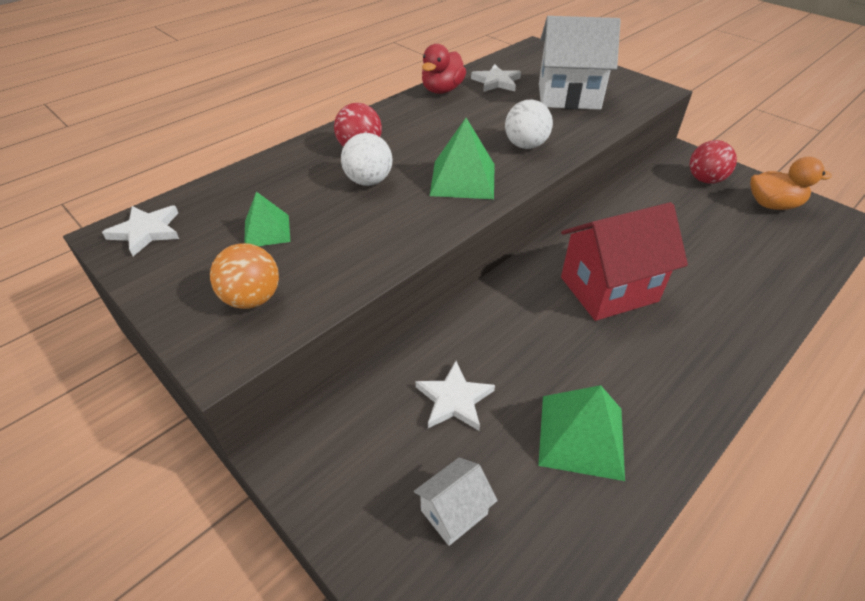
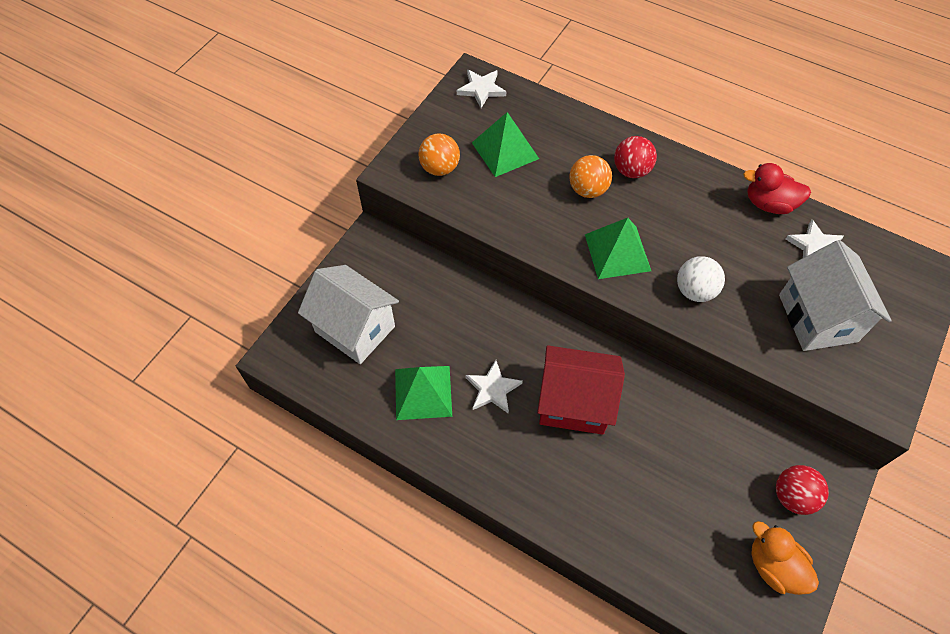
camera: 75 degrees right, 15 degrees up
green pyramid [244,192,290,246] -> green pyramid [472,112,539,177], size x1.57
white ball [341,133,393,186] -> orange ball [570,155,612,198]
white house [414,457,498,546] -> white house [298,265,399,364], size x2.04
white star [416,361,495,431] -> white star moved to [466,360,523,414]
red house [561,202,688,321] -> red house turned 45 degrees counterclockwise [537,345,625,435]
orange duck [750,157,832,210] -> orange duck turned 150 degrees clockwise [751,521,819,595]

